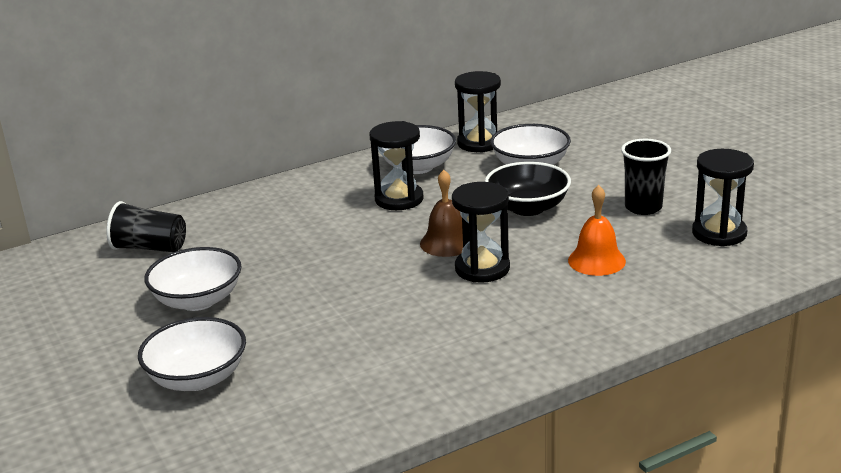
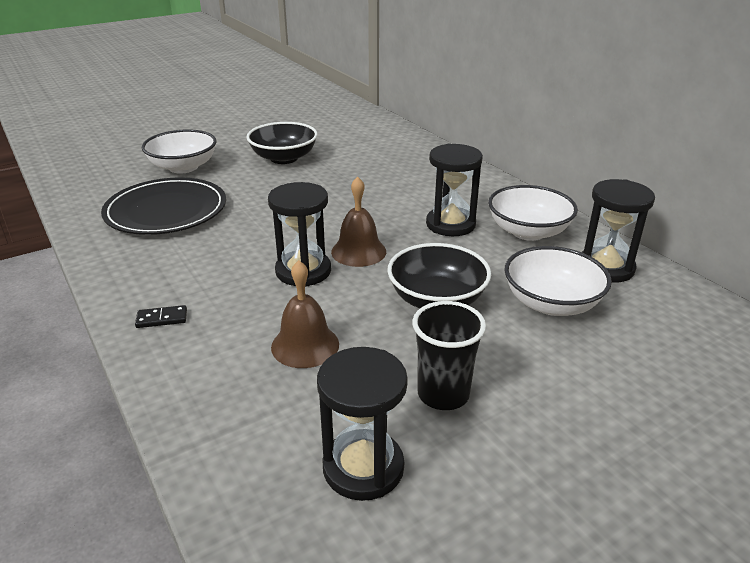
camera: 85 degrees right, 5 degrees up
black cup [106,201,186,252] -> none
white bowl [144,247,242,311] -> black bowl [246,122,318,164]
orange bell [568,185,626,276] -> brown bell [271,260,339,368]
none -> black plate [101,177,226,235]
none -> black domino [135,305,187,328]

